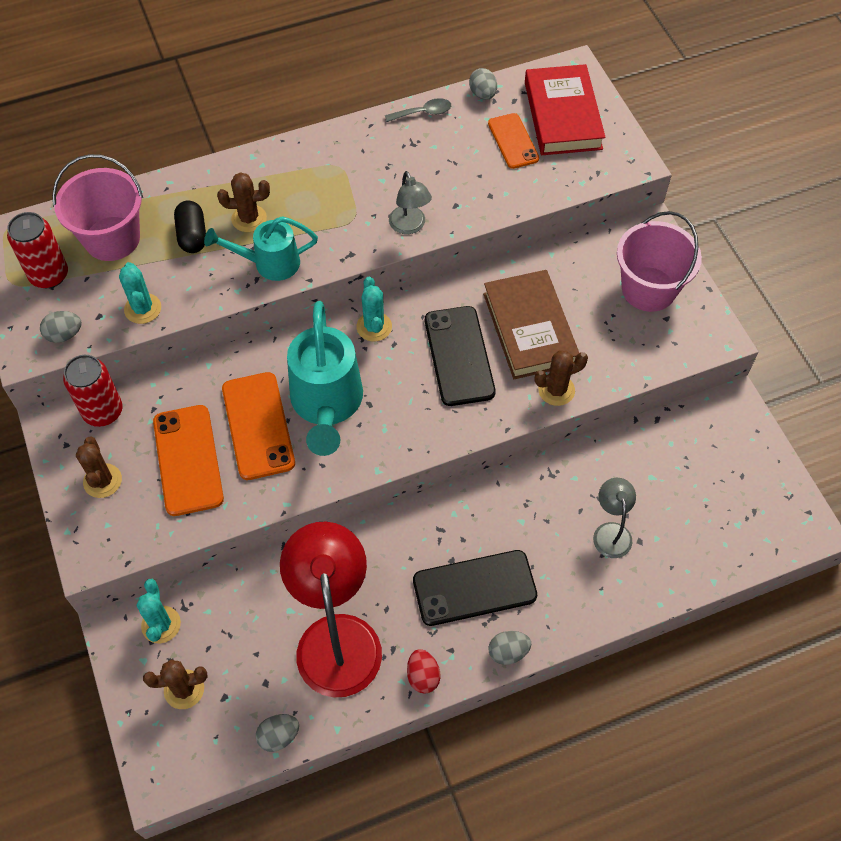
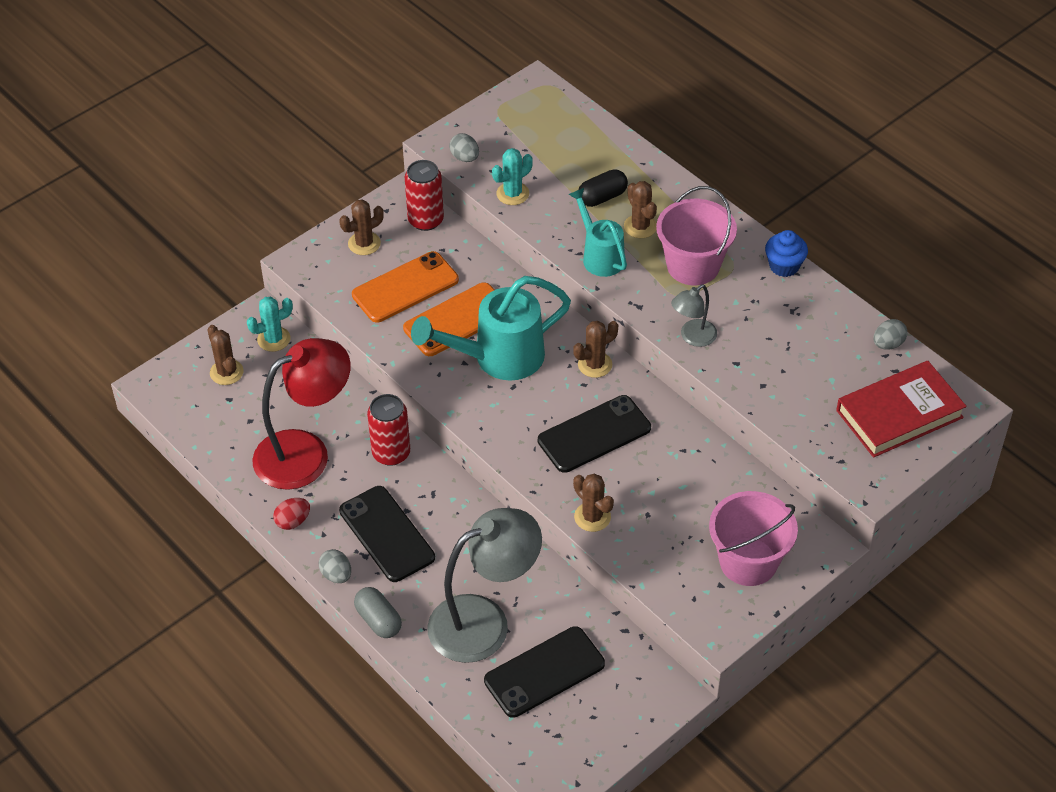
camera: 70 degrees right, 10 degrees down
red can [7,212,68,288] -> red can moved to [367,394,410,466]
pink bucket [52,154,143,261] -> pink bucket moved to [656,186,737,285]
grey egg [256,714,299,752] -> none
turquoise cactus [356,277,392,342] -> brown cactus [573,321,618,378]
grey spoon [385,98,451,122] -> none
brown book [483,270,579,379] -> none
orange phone [488,113,539,169] -> none
grey lamp [593,478,636,558] -> grey lamp [427,508,542,663], size x2.08
none -> grey capsule [354,587,402,638]
none -> black phone [484,626,605,718]
none -> blue cupcake [765,230,808,277]

